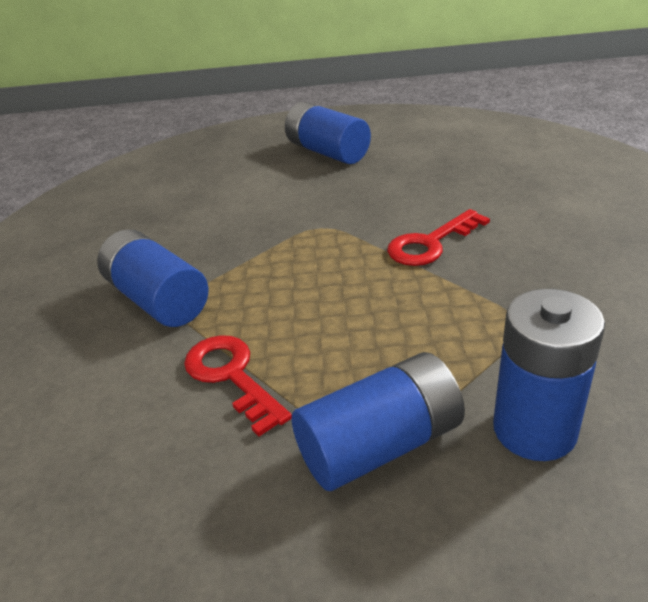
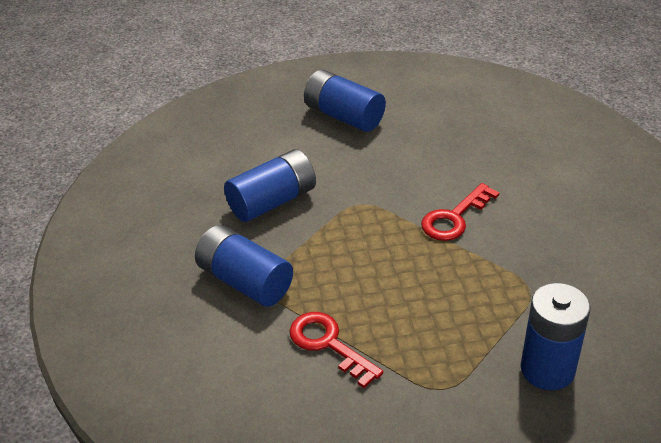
camera: 10 degrees left, 5 degrees up
blue battery [292,352,465,491] -> blue battery moved to [224,149,316,222]

